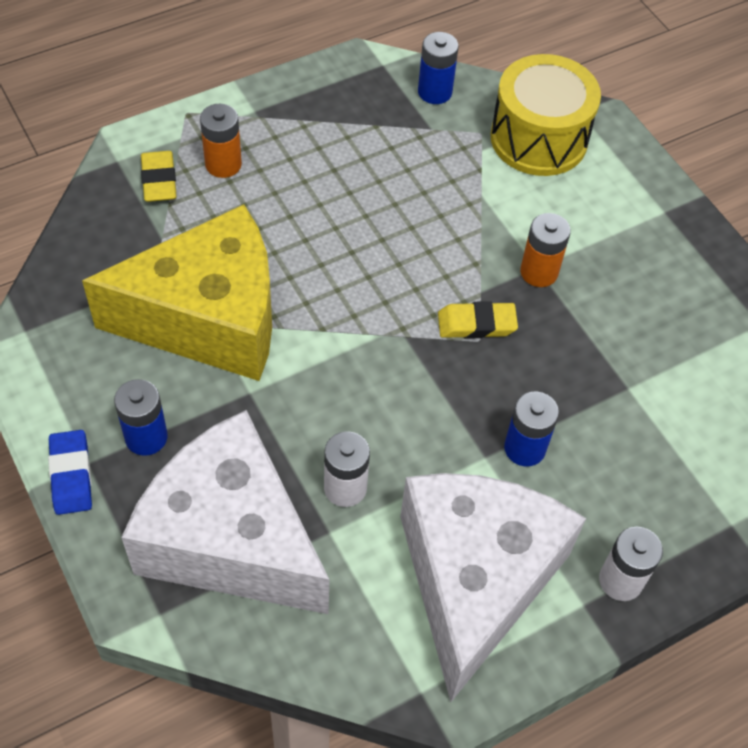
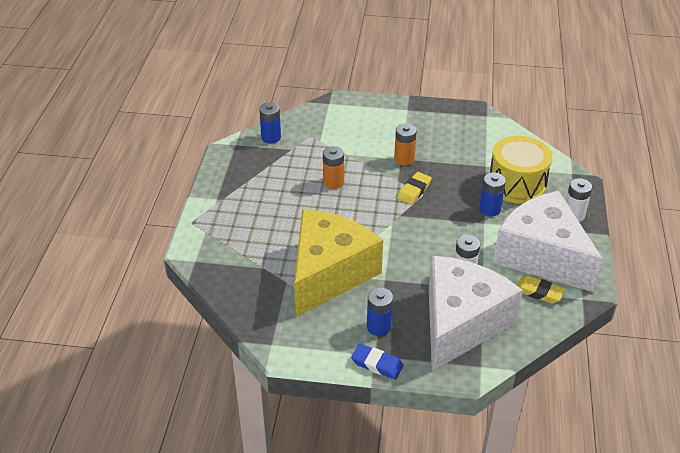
camera: 50 degrees left, 15 degrees down
white cheese [121,410,329,614] -> white cheese turned 135 degrees clockwise [429,256,523,371]
yellow eraser [141,151,177,202] -> yellow eraser moved to [517,275,565,304]
orange battery [200,104,242,178] -> orange battery moved to [323,146,344,189]
yellow drum [491,54,601,176] -> yellow drum moved to [490,136,553,204]

